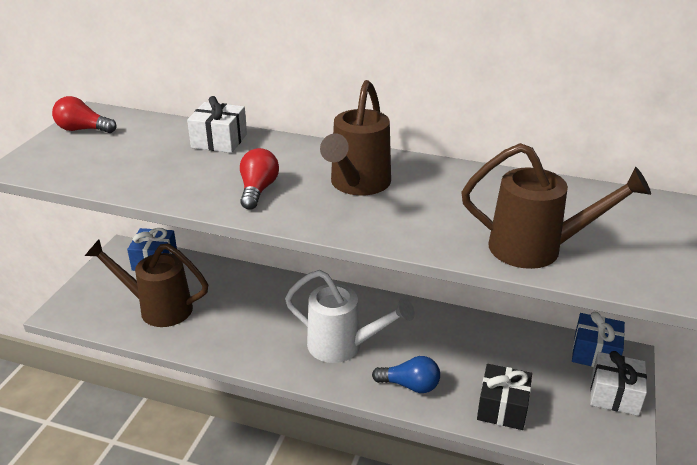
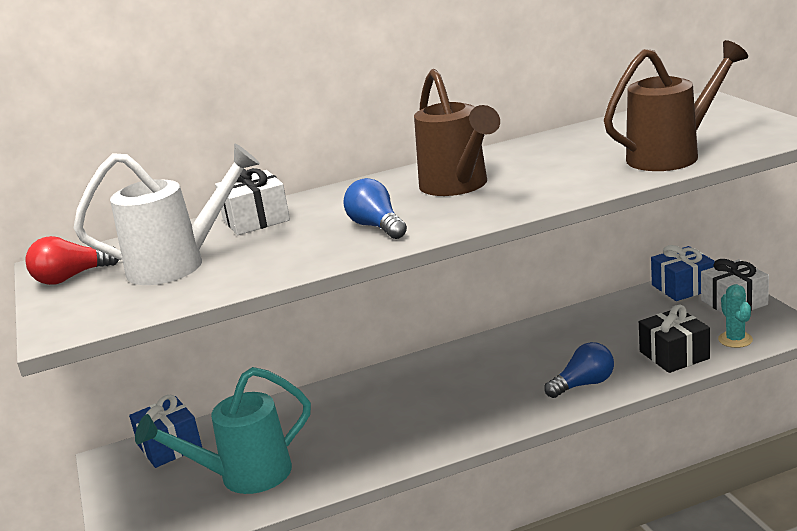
camera: 35 degrees left, 10 degrees down
brown watering can [85,240,208,327] -> turquoise watering can [135,367,311,494]
red light bulb [240,148,279,210] -> blue light bulb [343,178,407,239]
white watering can [285,270,415,363] -> white watering can moved to [74,143,260,285]
none -> turquoise cactus [718,284,753,348]

